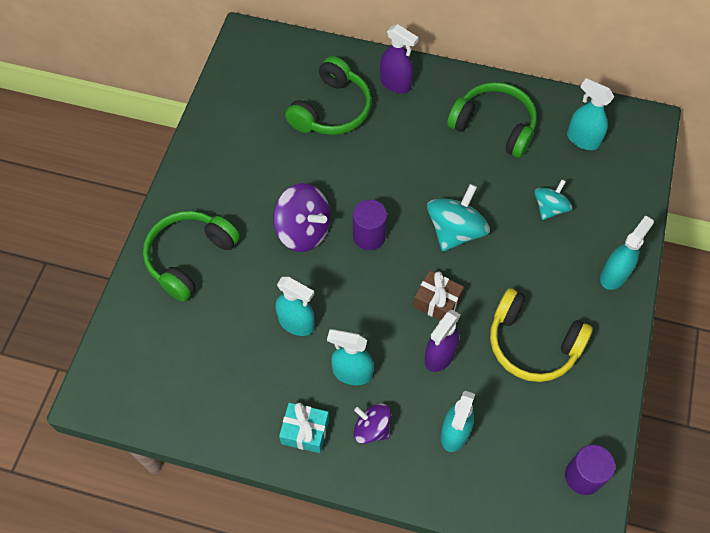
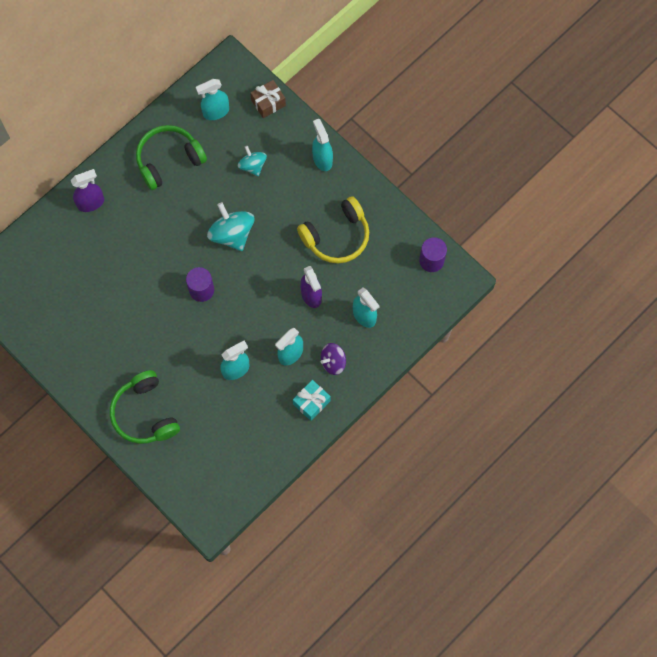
camera: 60 degrees left, 10 degrees up
purple spinning top [273,183,331,252] -> none
green headphones [285,56,372,135] -> none
brown gift [413,270,464,320] -> brown gift moved to [250,80,286,118]

